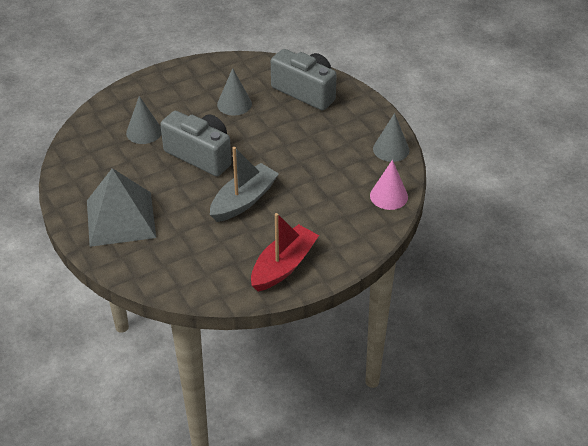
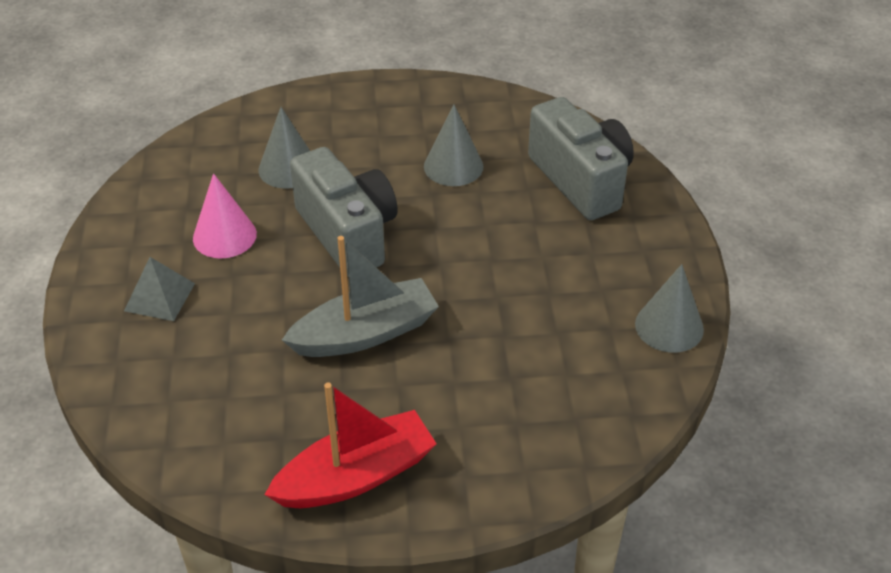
camera: 25 degrees right, 0 degrees up
grey pyramid [87,168,156,247] -> grey pyramid [124,257,195,321], size x0.48
pink cone [370,160,408,210] -> pink cone moved to [193,173,257,258]

